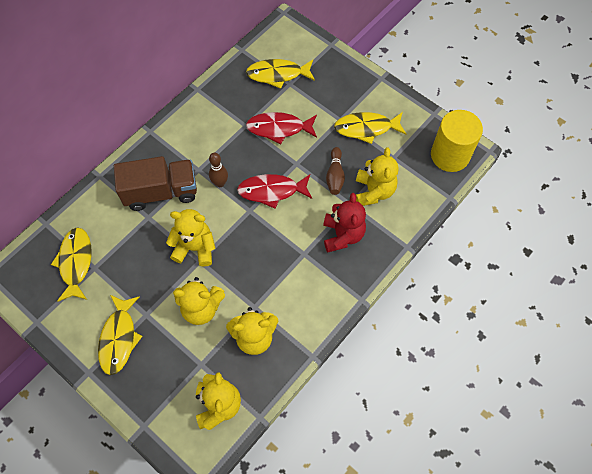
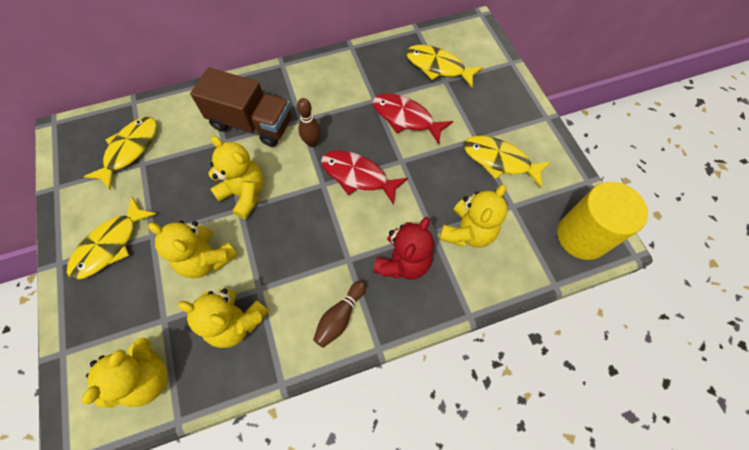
camera: 30 degrees right, 0 degrees up
brown bowling pin [326,147,345,195] -> brown bowling pin moved to [313,280,366,348]

